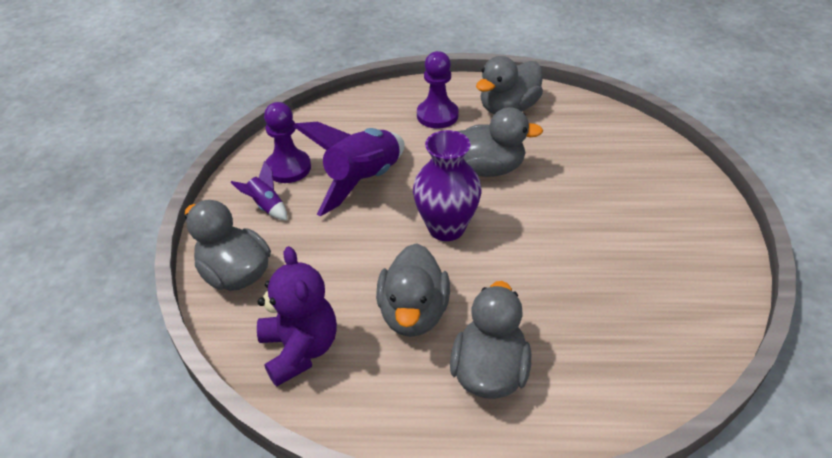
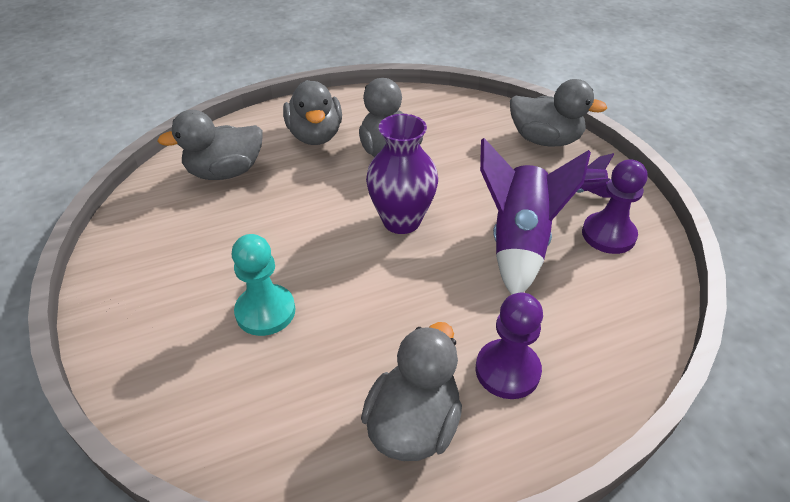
camera: 155 degrees right, 0 degrees up
purple teddy bear [257,246,337,386] -> none
grey duck [457,107,543,177] -> grey duck moved to [158,110,263,180]
none -> turquoise pawn [232,234,295,336]

